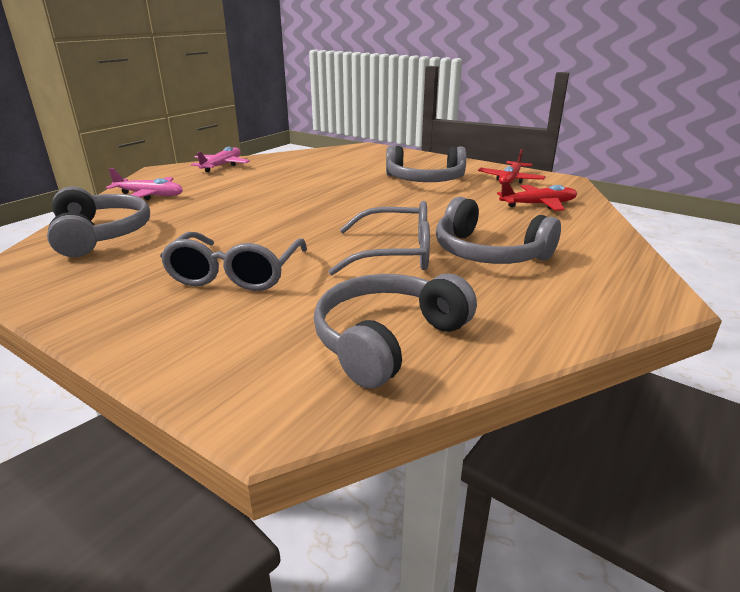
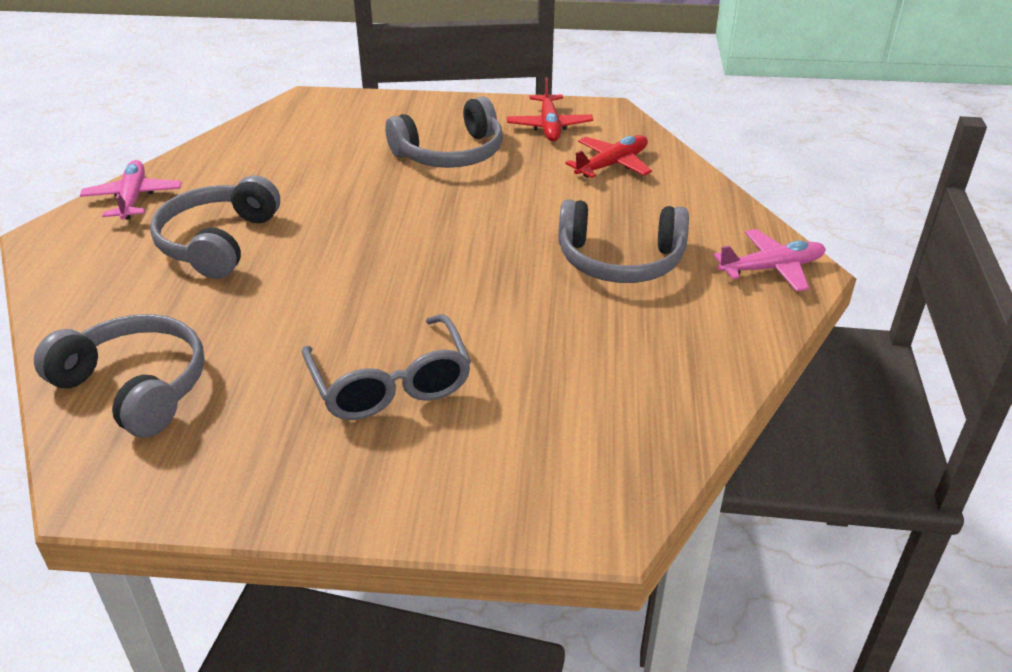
camera: 30 degrees left, 10 degrees up
pink plane [106,168,183,200] -> pink plane moved to [713,229,826,292]
grey headphones [314,274,477,389] -> grey headphones moved to [150,175,280,279]
grey glasses [328,201,430,275] -> none

